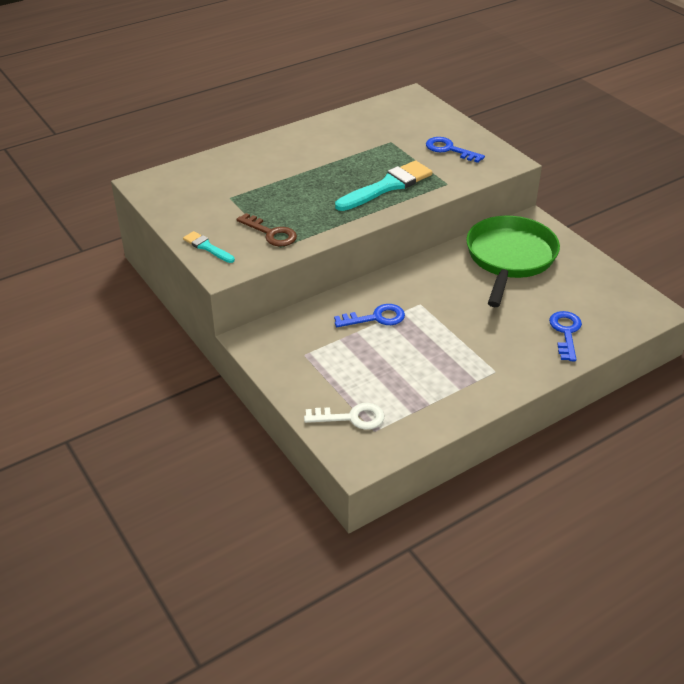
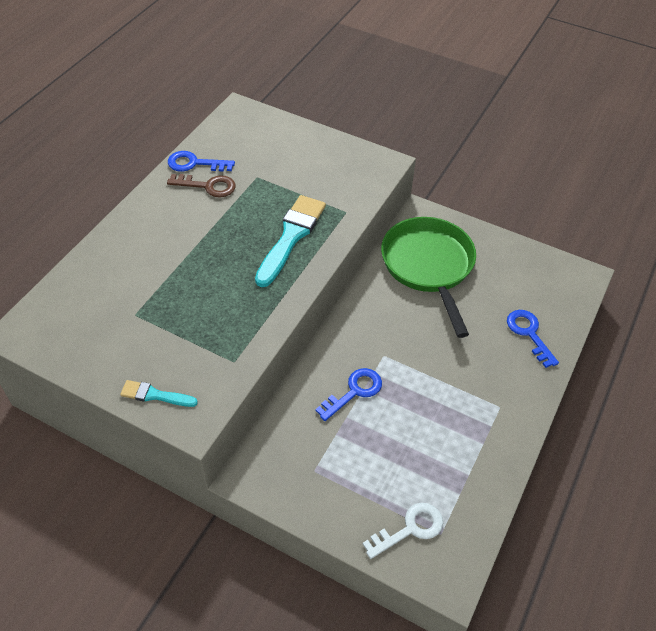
camera: 30 degrees left, 10 degrees up
brown key [236,213,297,247] -> brown key moved to [167,174,236,197]
blue key [426,137,485,163] -> blue key moved to [168,151,235,172]

